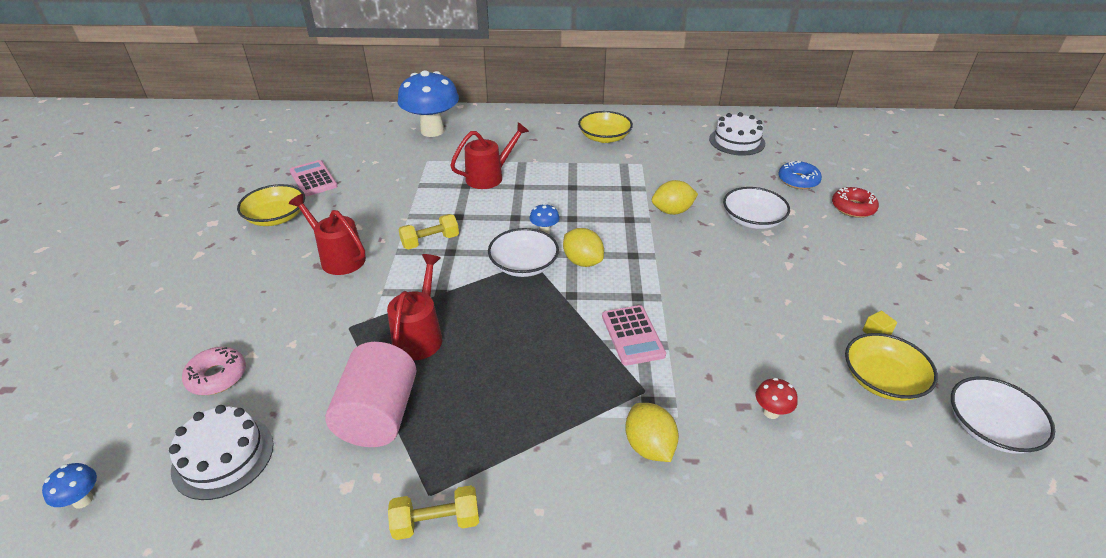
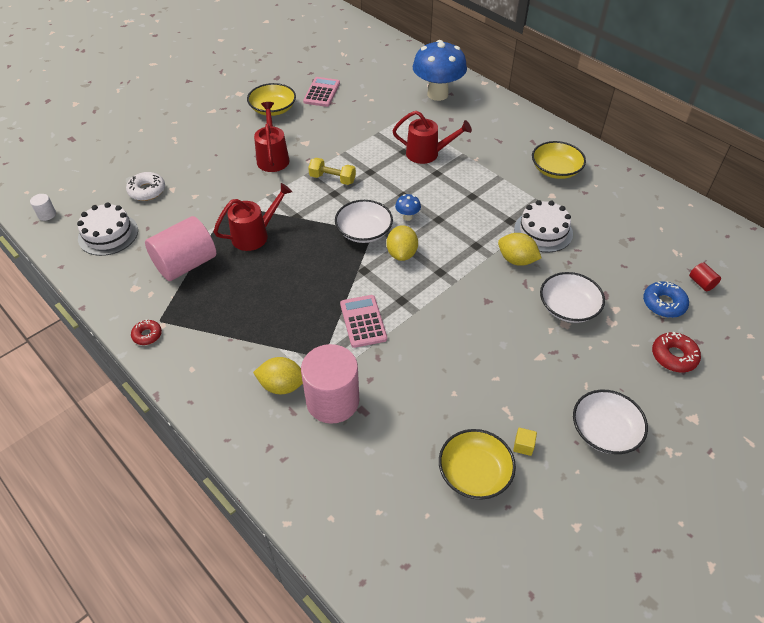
camera: 45 degrees right, 10 degrees up
blue mushroom [42,463,97,509] -> white cylinder [30,194,56,221]
pink donut [182,347,246,395] -> white donut [126,172,165,201]
yellow dumbbell [388,485,479,540] -> red donut [131,320,162,345]
pink calculator [602,305,666,366] -> pink calculator turned 135 degrees clockwise [340,295,387,348]
yellow lemon [625,403,679,462] -> yellow lemon turned 75 degrees clockwise [253,357,303,394]
white cake [709,112,765,156] -> white cake moved to [514,200,573,253]
red mushroom [755,378,798,419] -> none
white bowl [951,377,1055,454] -> white bowl moved to [573,390,648,454]
none -> pink cylinder [301,344,359,424]
none -> red cylinder [689,263,721,291]

